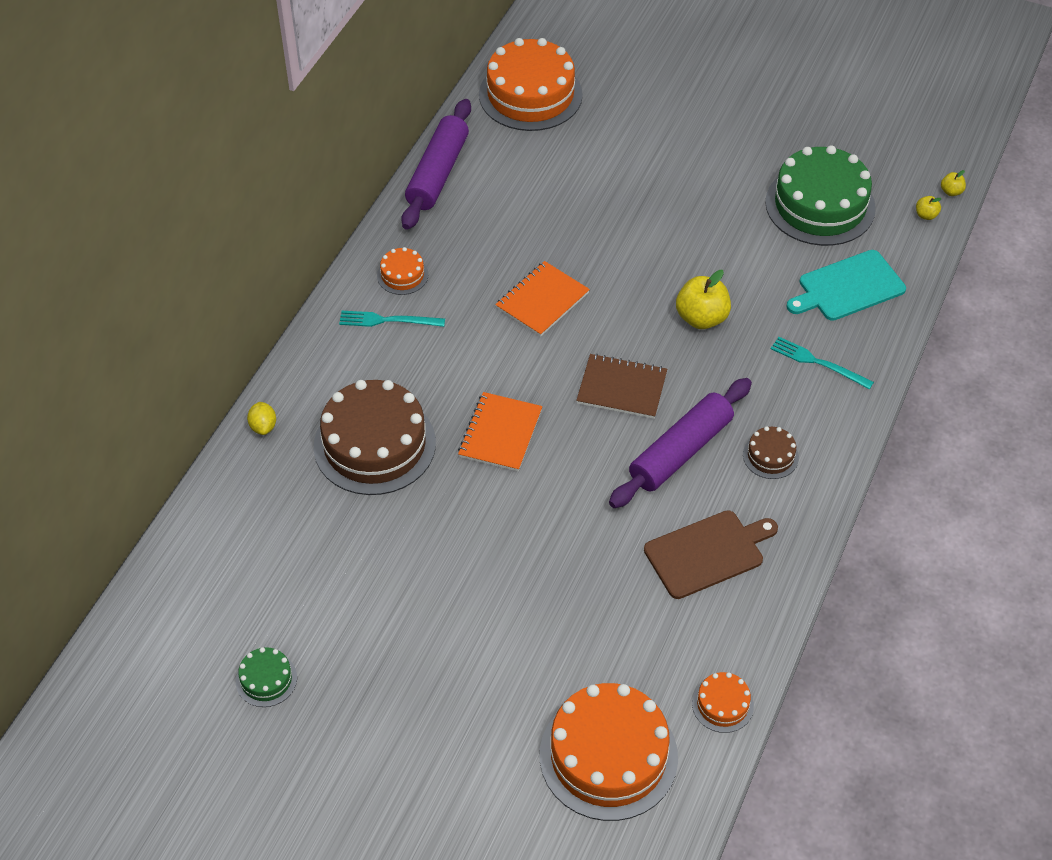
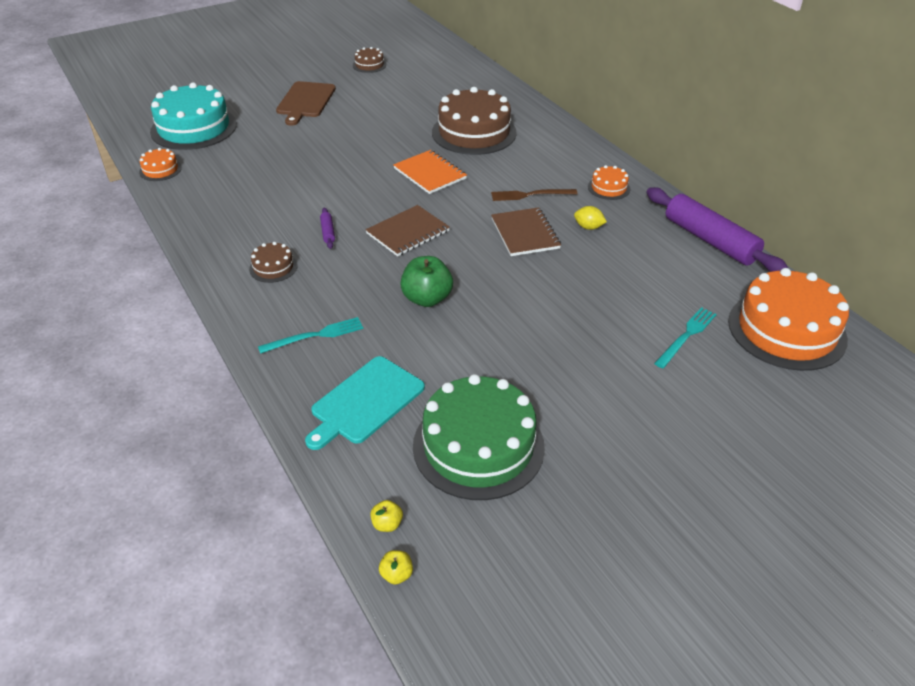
camera: 125 degrees right, 10 degrees down
green cake [236,647,297,707] -> brown cake [353,47,387,73]
yellow lemon [247,402,276,435] -> yellow lemon moved to [574,206,607,230]
turquoise fork [339,311,445,327] -> turquoise fork moved to [654,307,717,368]
orange notebook [495,261,590,337] -> brown notebook [491,207,561,256]
orange cake [540,683,678,821] -> turquoise cake [150,82,237,150]
purple rolling pin [609,378,752,508] -> purple rolling pin [320,208,335,249], size x0.40
brown cutting board [644,510,778,599] -> brown cutting board moved to [276,81,336,126]
yellow apple [676,270,731,329] -> green apple [400,256,453,307]
turquoise cutting board [787,250,906,321] -> turquoise cutting board turned 150 degrees counterclockwise [305,356,425,450]
none -> brown fork [491,189,577,201]

